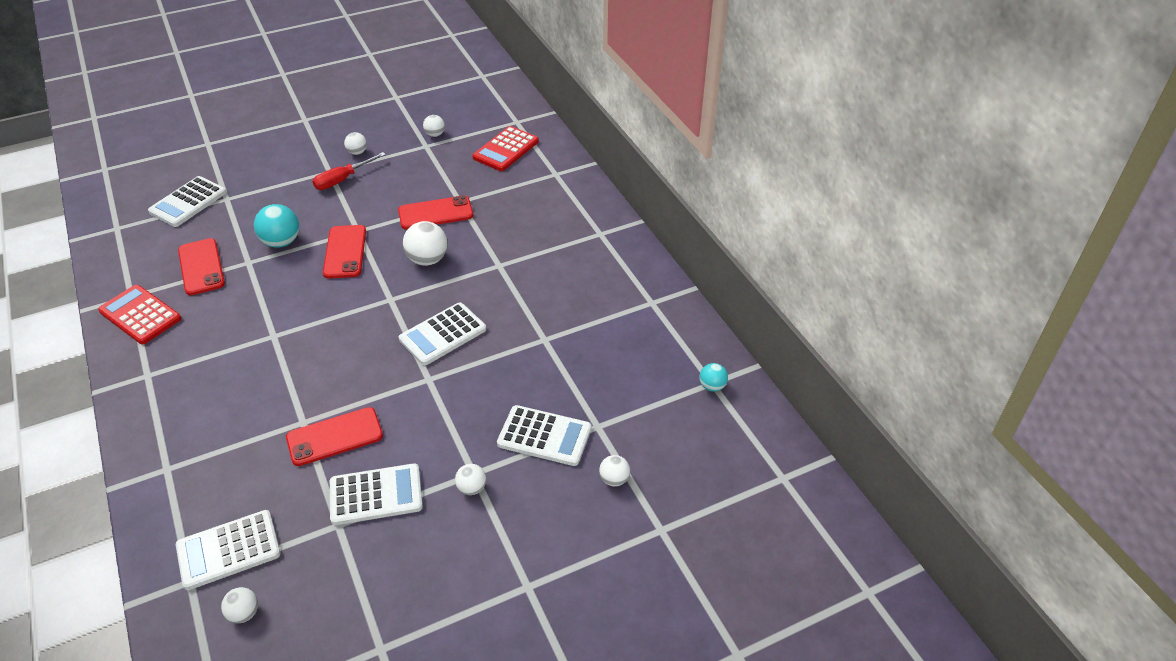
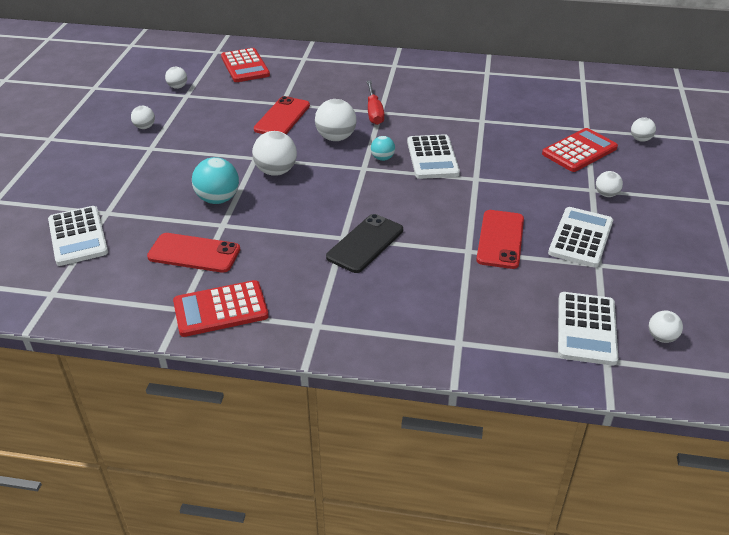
camera: 55 degrees left, 5 degrees down
red screwdriver [312,152,386,190] -> red screwdriver moved to [367,81,385,125]
red phone [323,225,366,278] -> white ball [252,131,297,176]
white calculator [497,405,591,466] -> red calculator [542,128,618,172]
turquoise ball [699,363,728,392] -> turquoise ball moved to [371,136,395,161]
none -> black phone [326,214,403,273]

